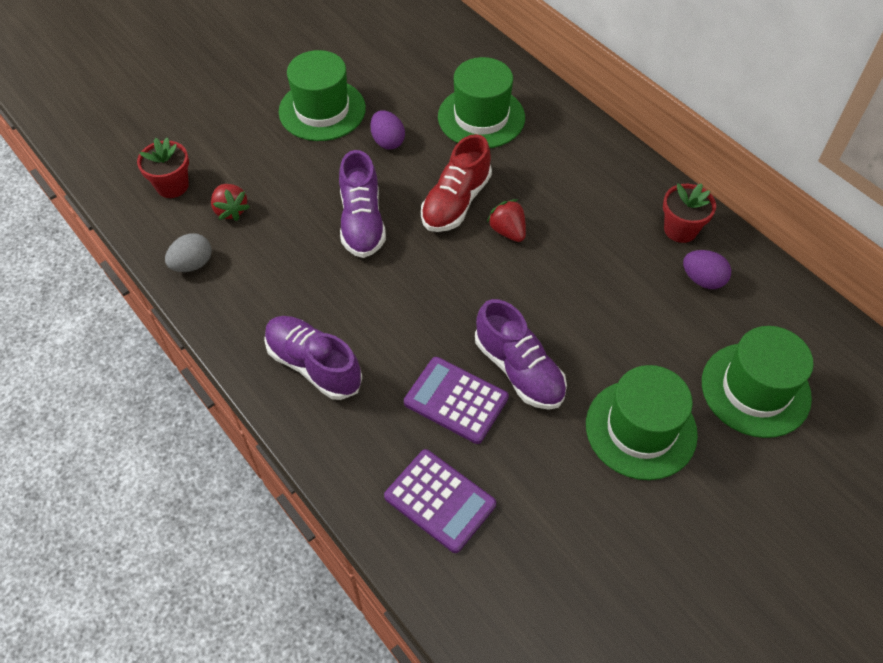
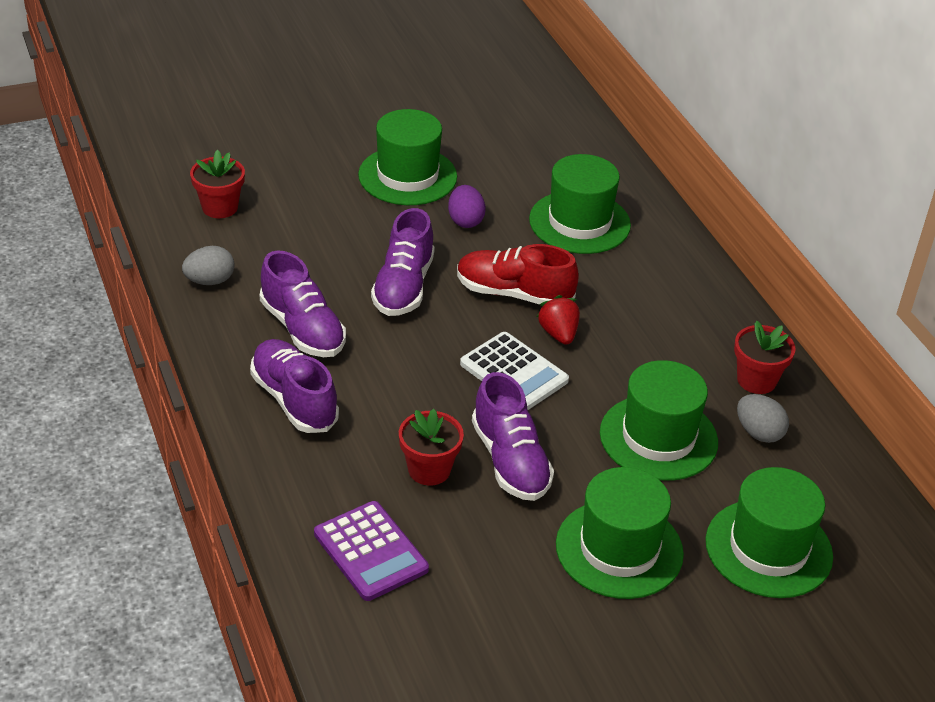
camera: 15 degrees right, 15 degrees down
red strawberry [211,184,250,221] -> none
purple calculator [404,357,509,444] -> red flower pot [399,409,464,486]
red shoe [421,134,492,232] -> red shoe turned 60 degrees clockwise [457,244,578,305]
purple egg [683,250,731,289] -> grey egg [737,394,789,443]
none -> purple shoe [260,251,346,357]
none -> white calculator [460,332,569,410]
none -> green hat [600,360,718,481]

